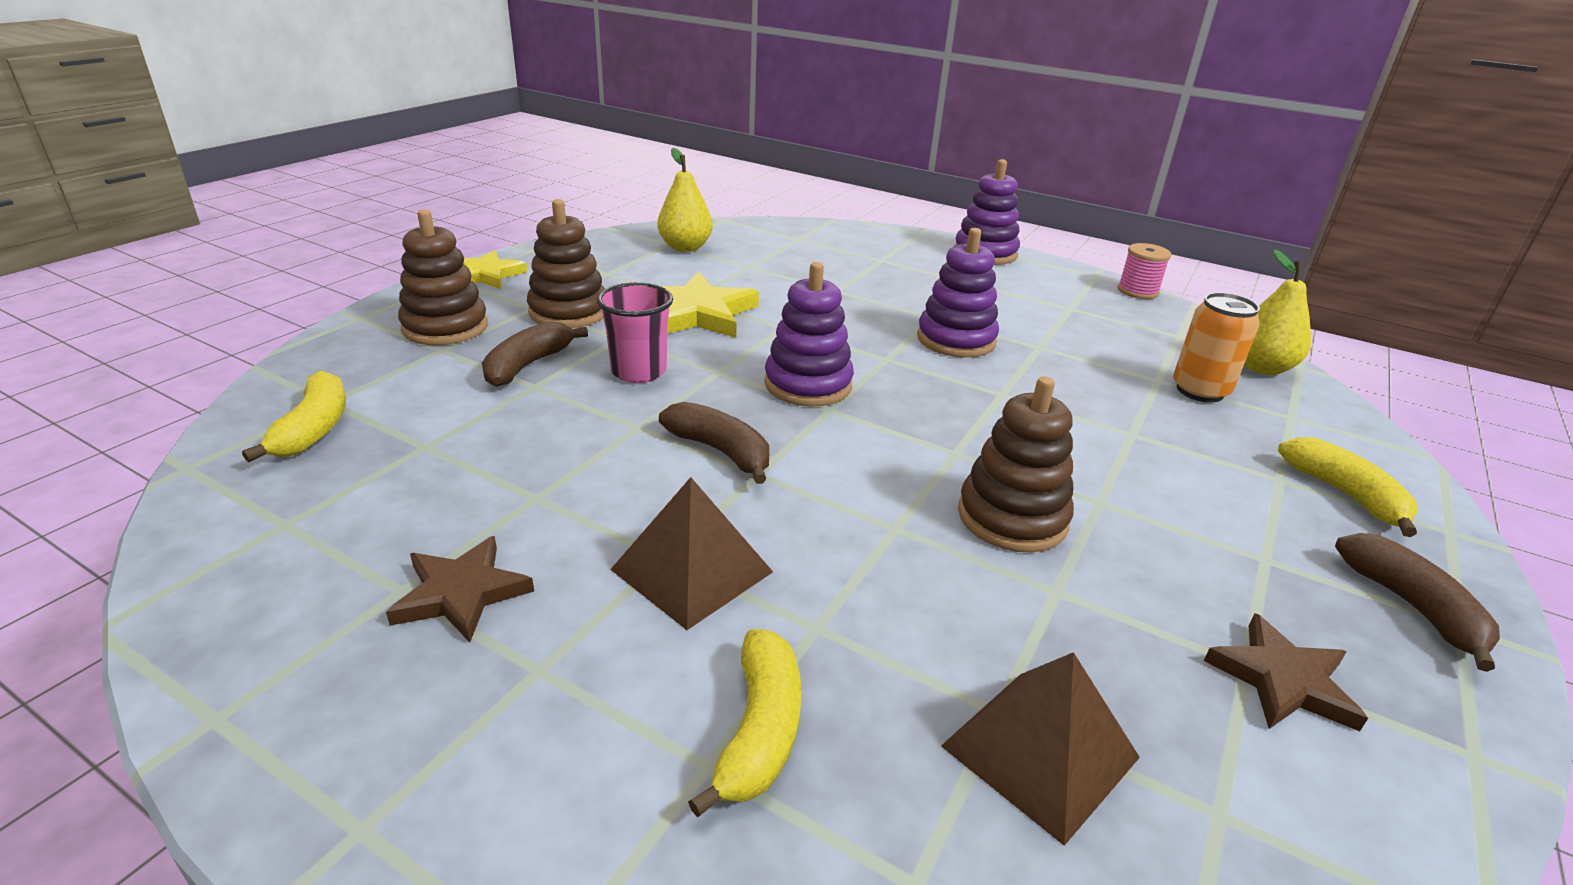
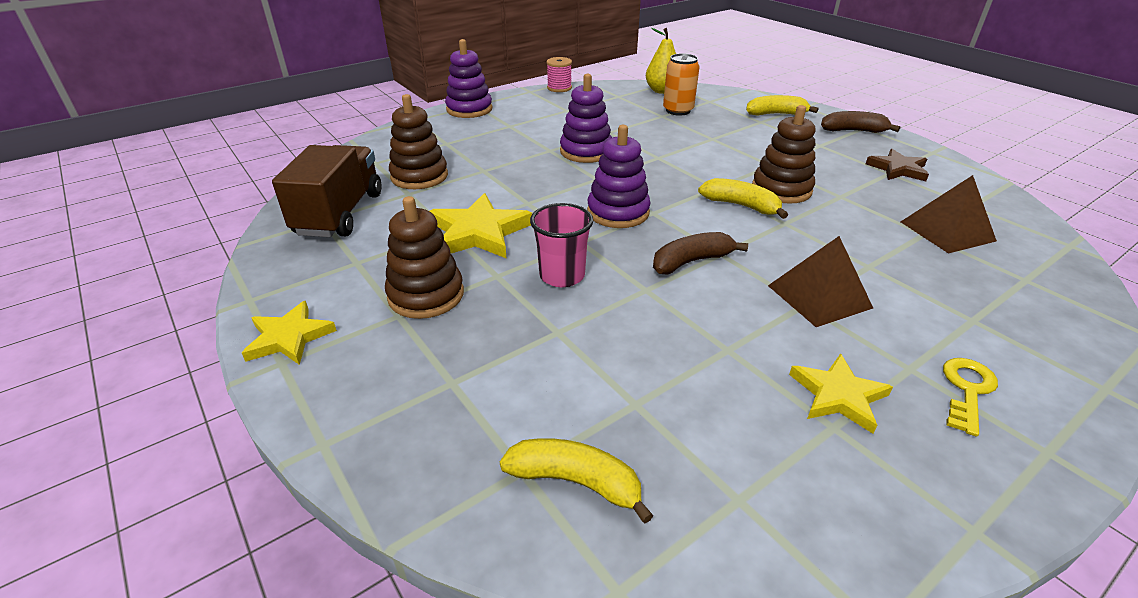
camera: 65 degrees left, 5 degrees up
brown star [386,536,534,642] -> yellow star [789,353,893,434]
brown stacking toy [398,209,488,345] -> brown stacking toy moved to [389,94,448,189]
brown banana [482,321,588,387] -> none
yellow pear [658,148,713,252] -> brown truck [272,145,381,237]
yellow banana [688,629,802,817] -> yellow banana moved to [698,178,788,219]
none -> yellow key [943,358,998,437]

